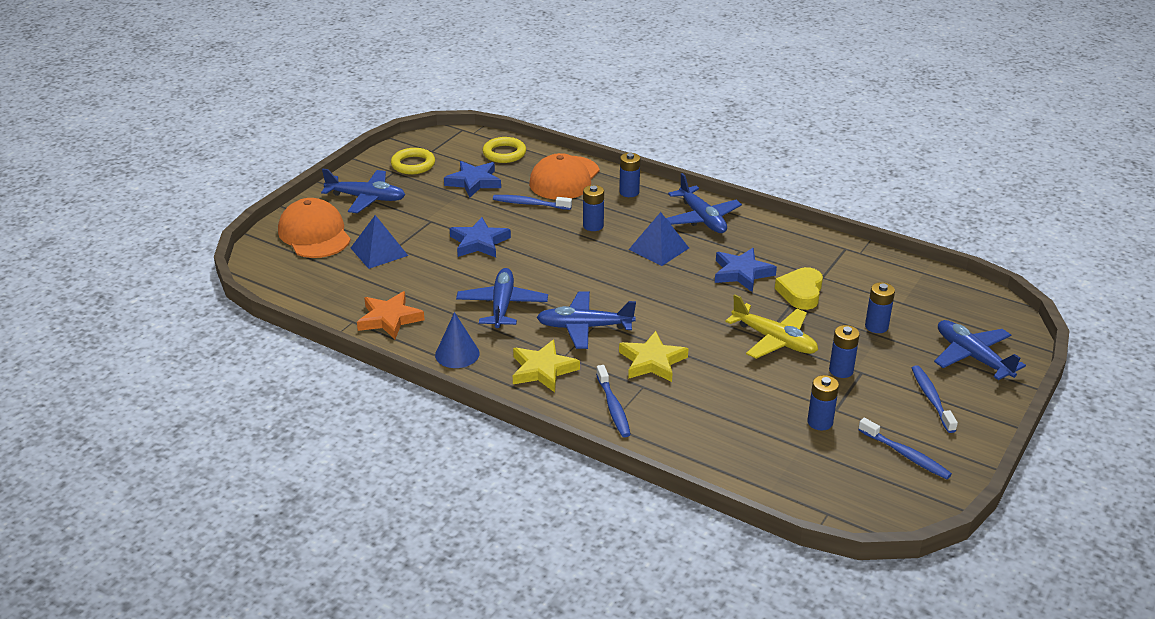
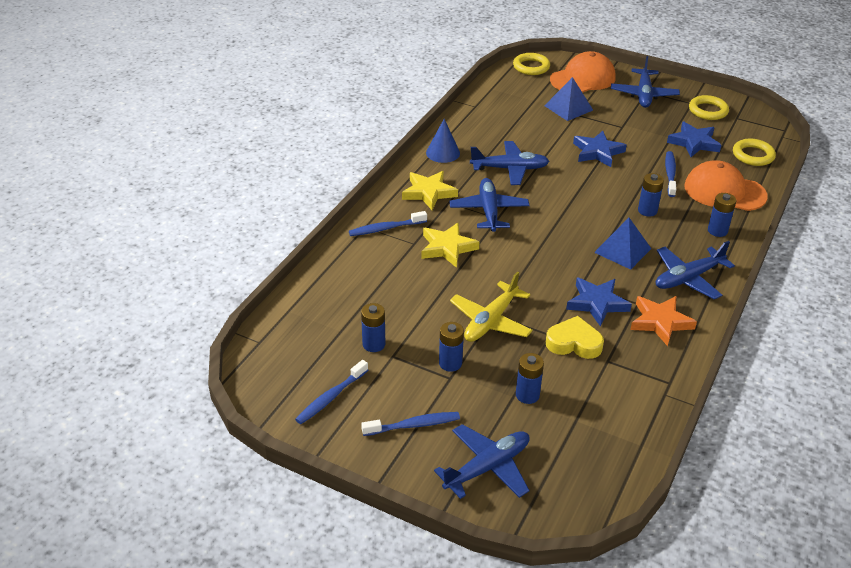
camera: 85 degrees right, 5 degrees up
orange star [357,291,425,339] -> orange star moved to [630,296,697,346]
none -> yellow ring [513,53,550,75]

